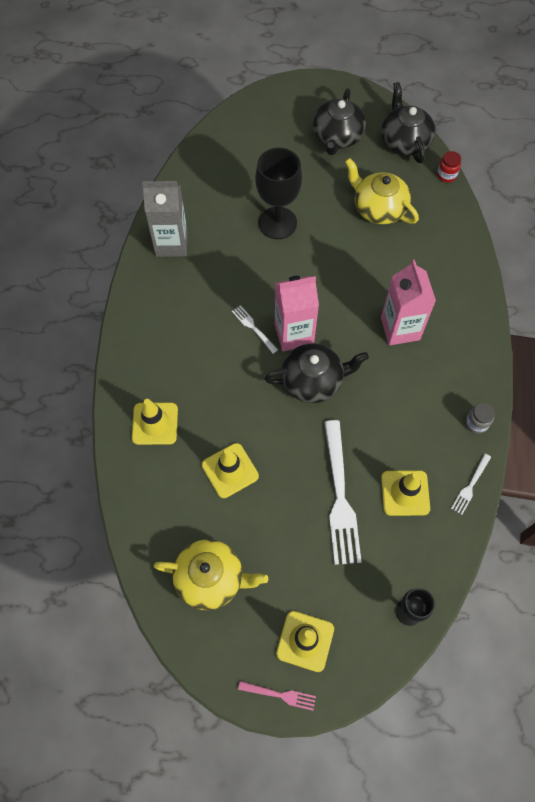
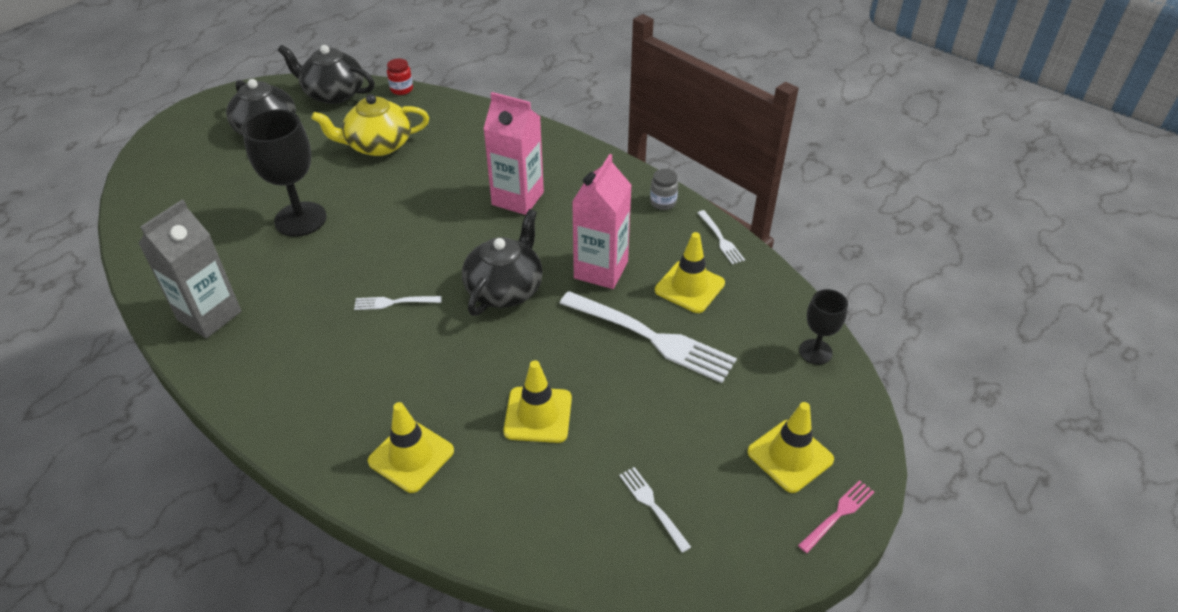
camera: 55 degrees left, 20 degrees down
yellow teapot [154,539,268,610] -> white fork [619,467,691,553]
pink carton [275,276,319,351] -> pink carton moved to [572,154,632,289]

